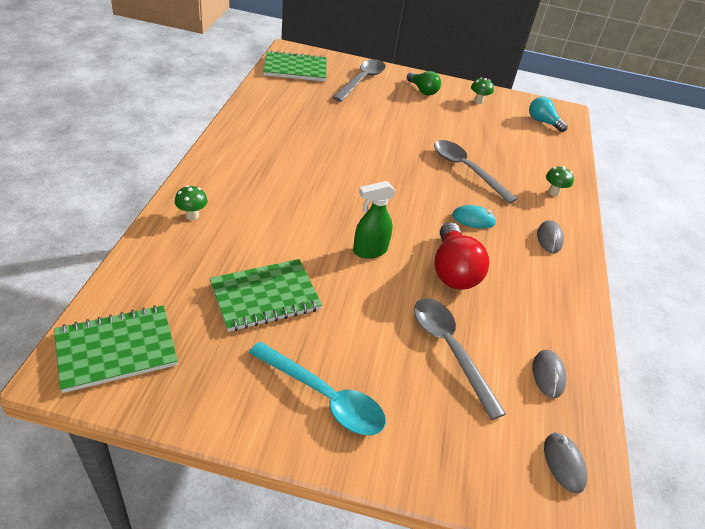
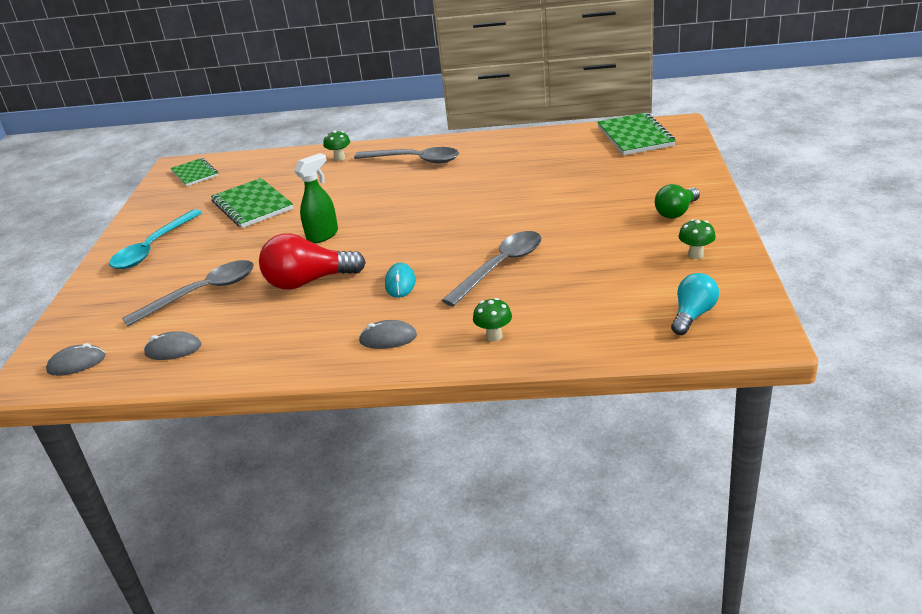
camera: 90 degrees right, 10 degrees down
green notebook [54,305,178,393] -> green notebook [170,158,218,186], size x0.66
grey spoon [332,59,386,102] -> grey spoon moved to [354,147,459,163]
green spray bottle [353,181,396,259] -> green spray bottle turned 75 degrees clockwise [294,153,338,243]

